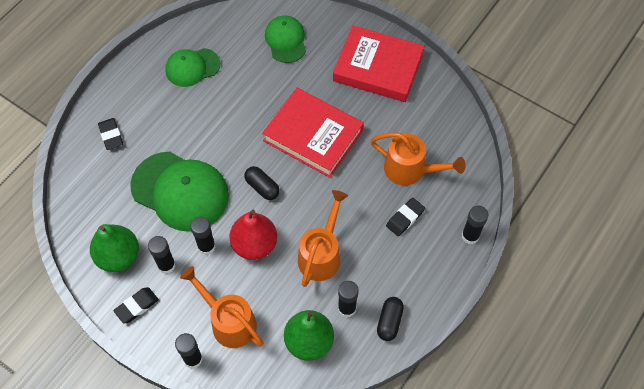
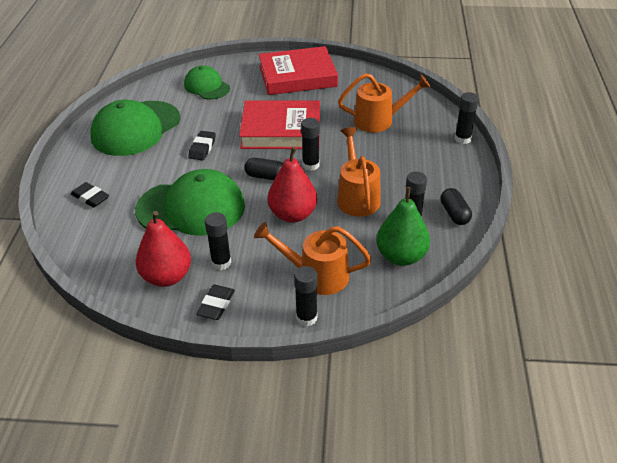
camera: 30 degrees left, 20 degrees down
green pear [90,224,139,272] -> red pear [136,211,191,287]
green cap [165,48,220,87] -> green cap [90,100,181,156], size x1.71
black glue stick [190,217,216,255] -> black glue stick moved to [301,118,320,171]
black eraser [386,198,425,236] -> black eraser moved to [188,131,216,160]

